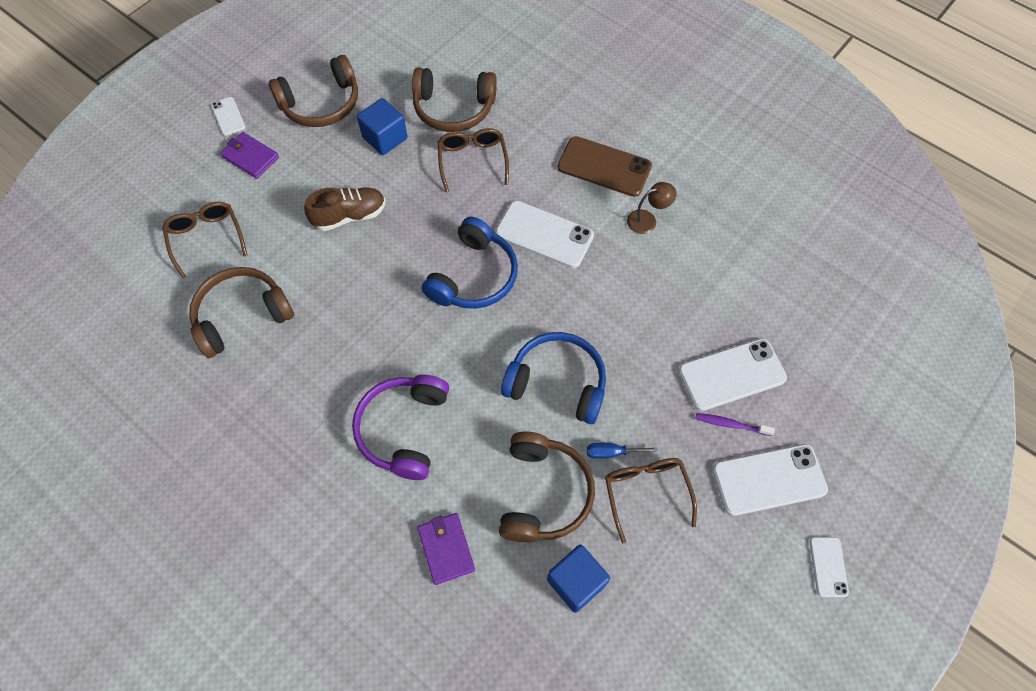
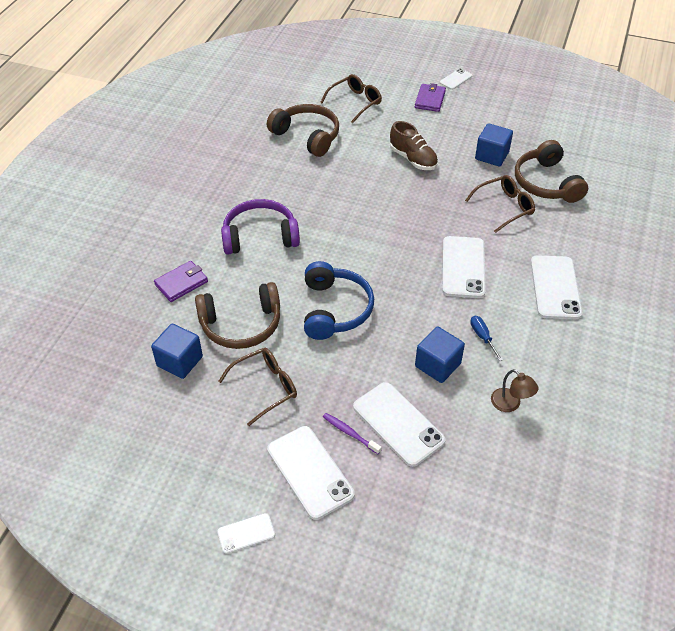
camera: 70 degrees right, 15 degrees down
brown headphones [269,55,358,127] -> none
blue headphones [422,217,518,309] -> none
brown phone [558,136,652,197] -> white phone [531,255,582,319]
blue screwdriver [587,443,658,459] -> blue screwdriver moved to [470,316,503,361]
brown lamp [627,182,677,234] -> brown lamp moved to [491,369,539,412]
purple toothbrush [696,413,775,436] -> purple toothbrush turned 45 degrees counterclockwise [323,413,382,454]
none -> blue cube [415,327,465,383]

